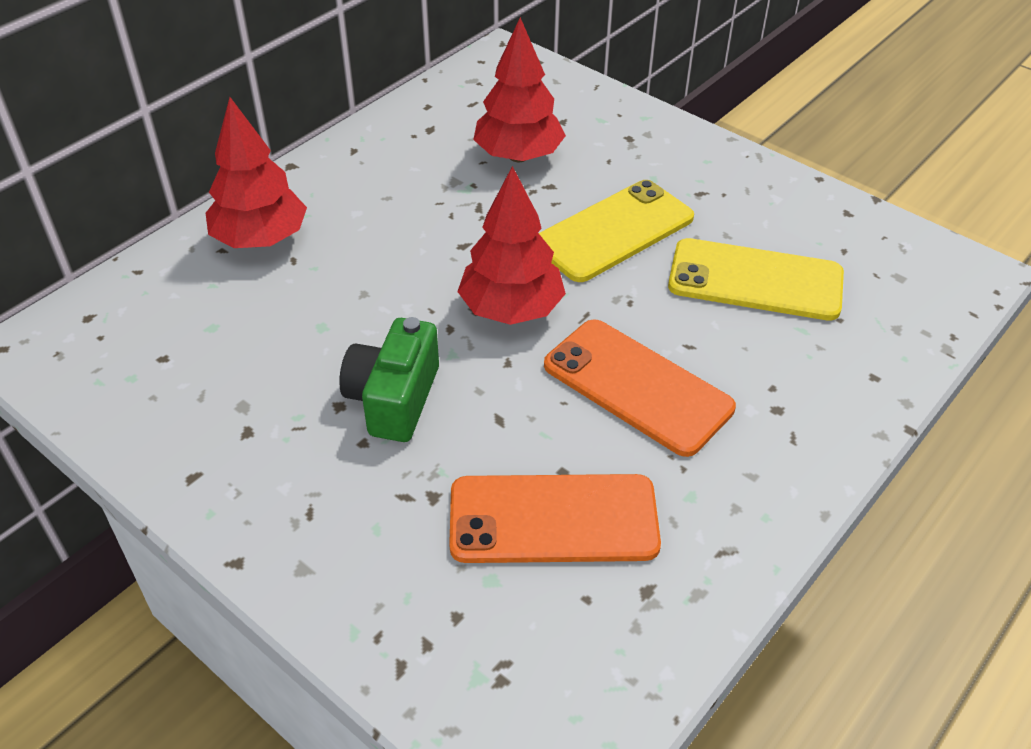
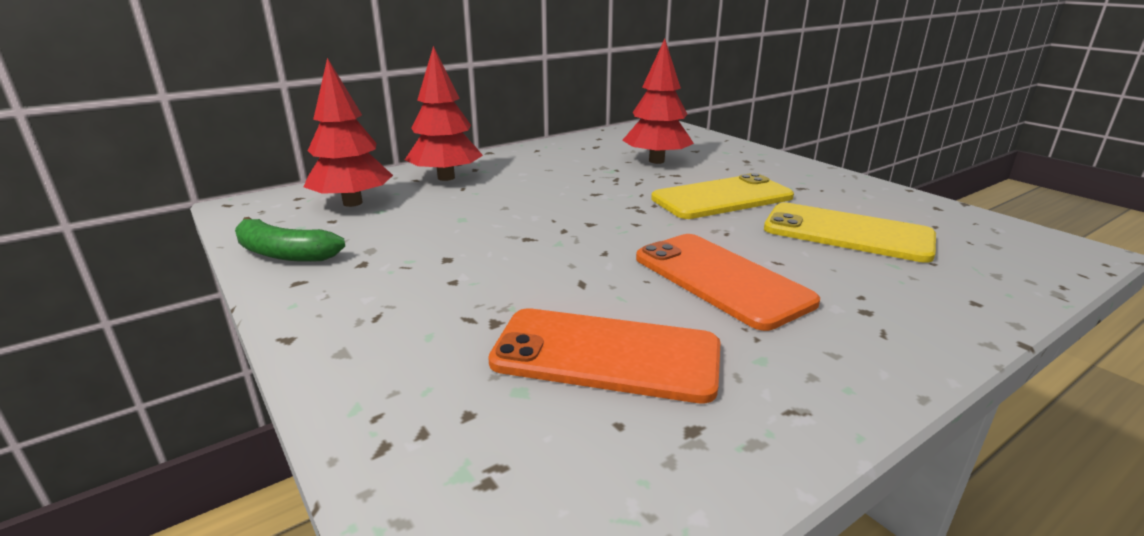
camera: 15 degrees right, 20 degrees down
green camera [339,317,439,442] -> none
red tree [457,166,566,325] -> red tree moved to [304,58,393,207]
none -> green banana [235,217,345,262]

